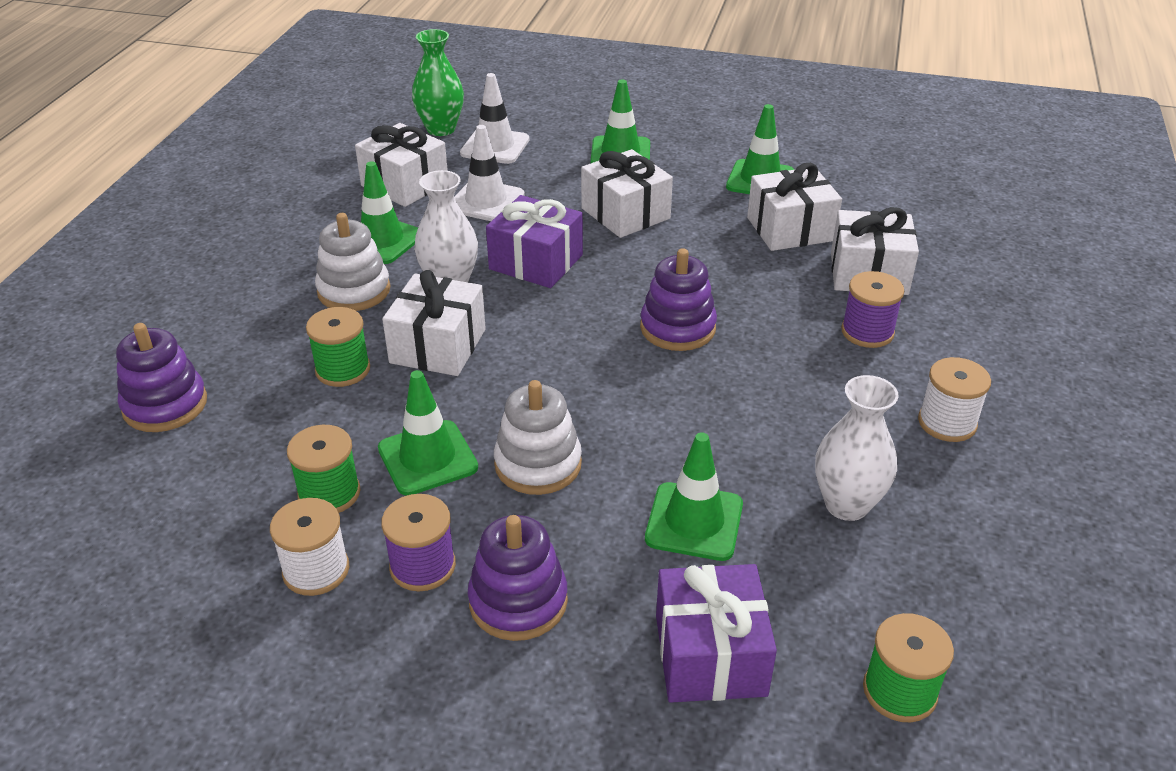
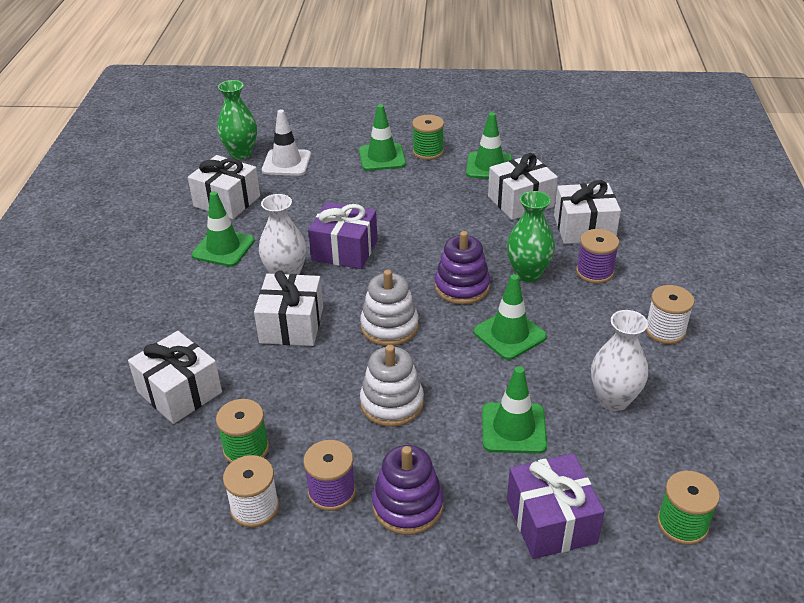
camera: 10 degrees left, 0 degrees up
purple stacking toy [116,323,207,432] -> none
green spool [306,307,370,387] -> green spool moved to [412,115,444,160]
white stacking toy [315,213,390,311] -> white stacking toy moved to [360,270,419,346]
green traffic cone [378,370,478,496] -> green traffic cone moved to [473,274,547,360]
white traffic cone [454,125,525,221] -> none
white gift [581,149,673,238] -> white gift moved to [128,331,222,424]
none -> green vase [507,191,555,282]

